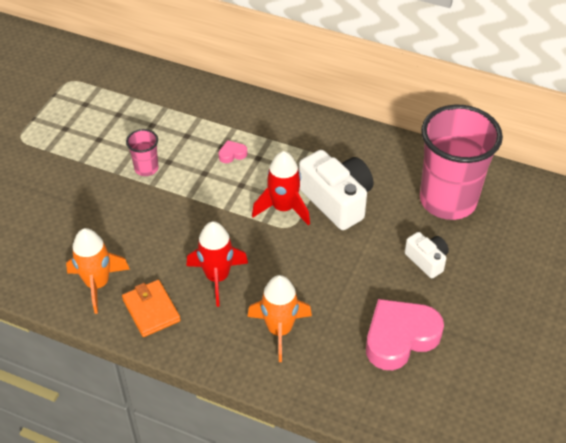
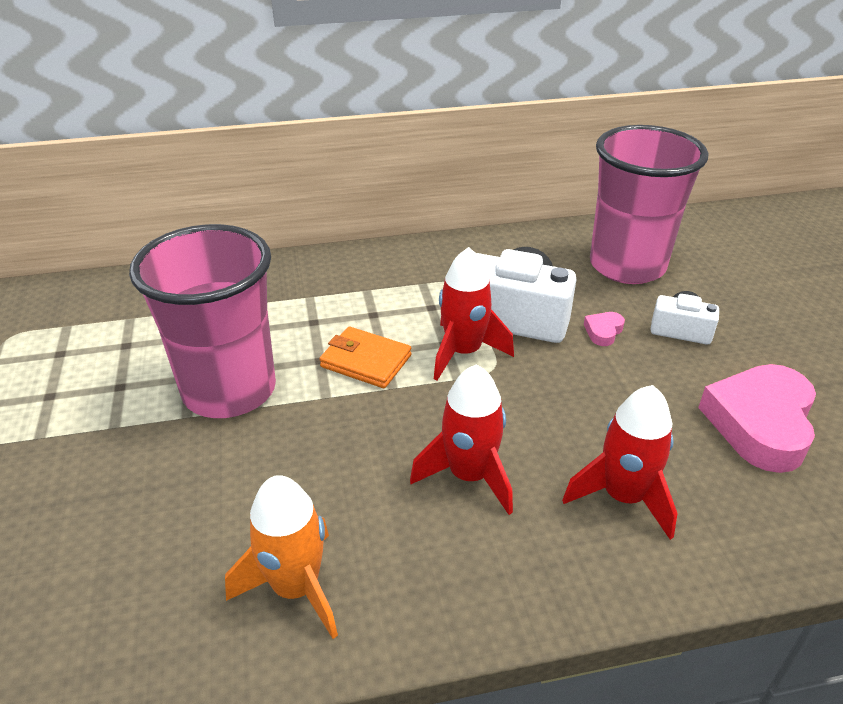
camera: 35 degrees left, 10 degrees down
orange wallet [122,280,181,337] -> orange wallet moved to [320,327,412,388]
pink cup [126,129,158,176] -> pink cup [129,224,276,418], size x2.32
pink heart [219,140,247,163] -> pink heart moved to [584,312,625,346]
orange rocket [247,275,312,362] -> red rocket [562,385,677,540]

